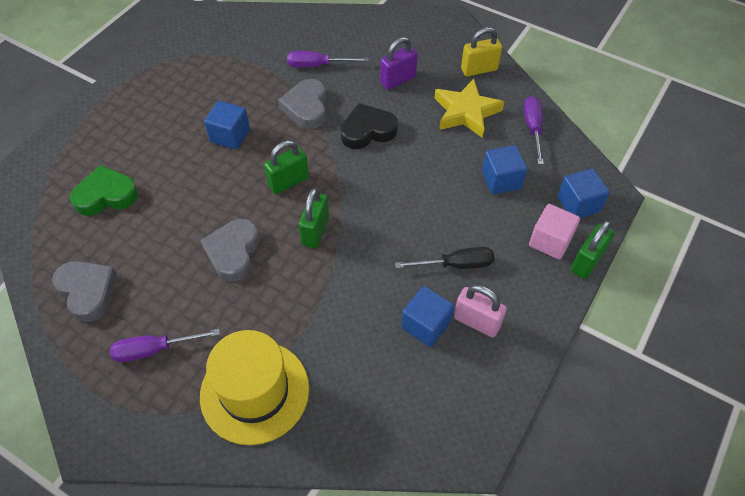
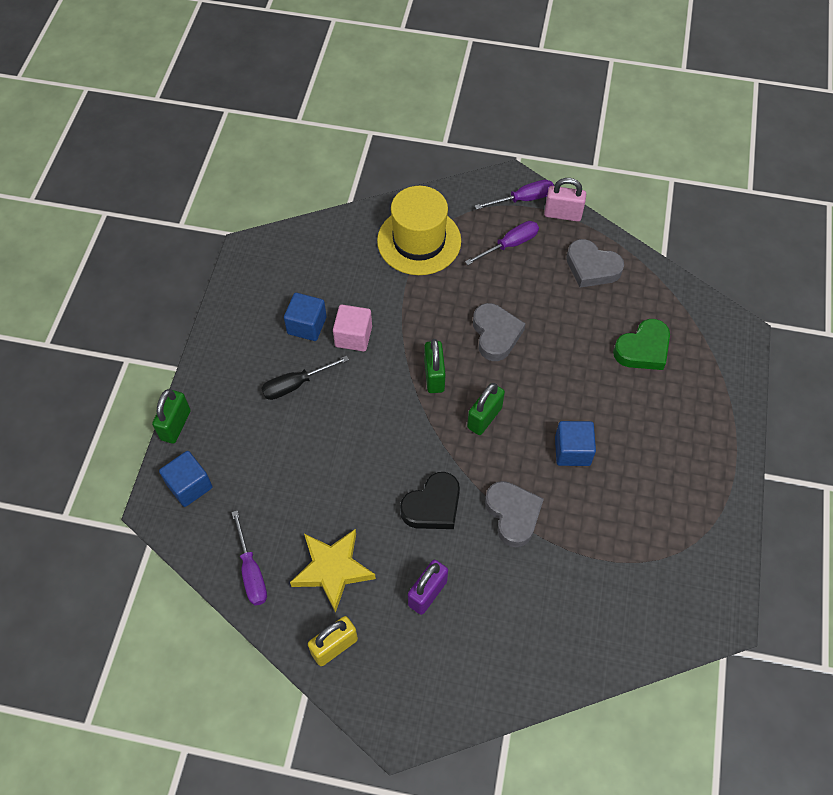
camera: 160 degrees right, 5 degrees up
purple screwdriver [287,51,368,68] -> purple screwdriver moved to [475,180,554,210]
pink padlock [454,285,507,337] -> pink padlock moved to [544,178,586,222]
blue cube [482,145,527,194] -> none
pink cube [529,204,580,259] -> pink cube moved to [333,305,372,351]

